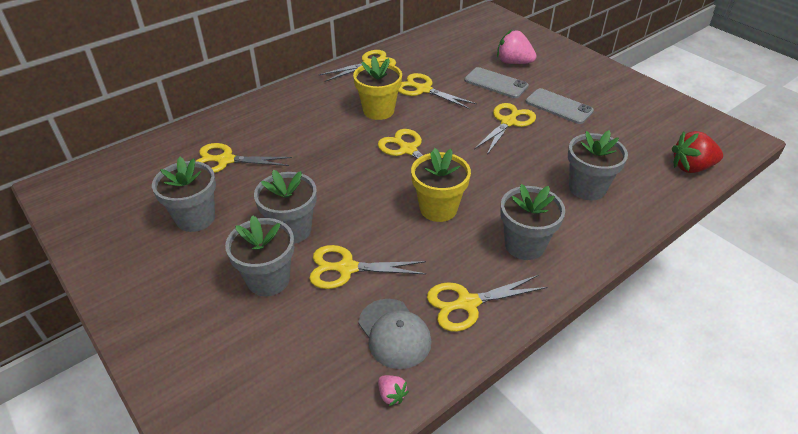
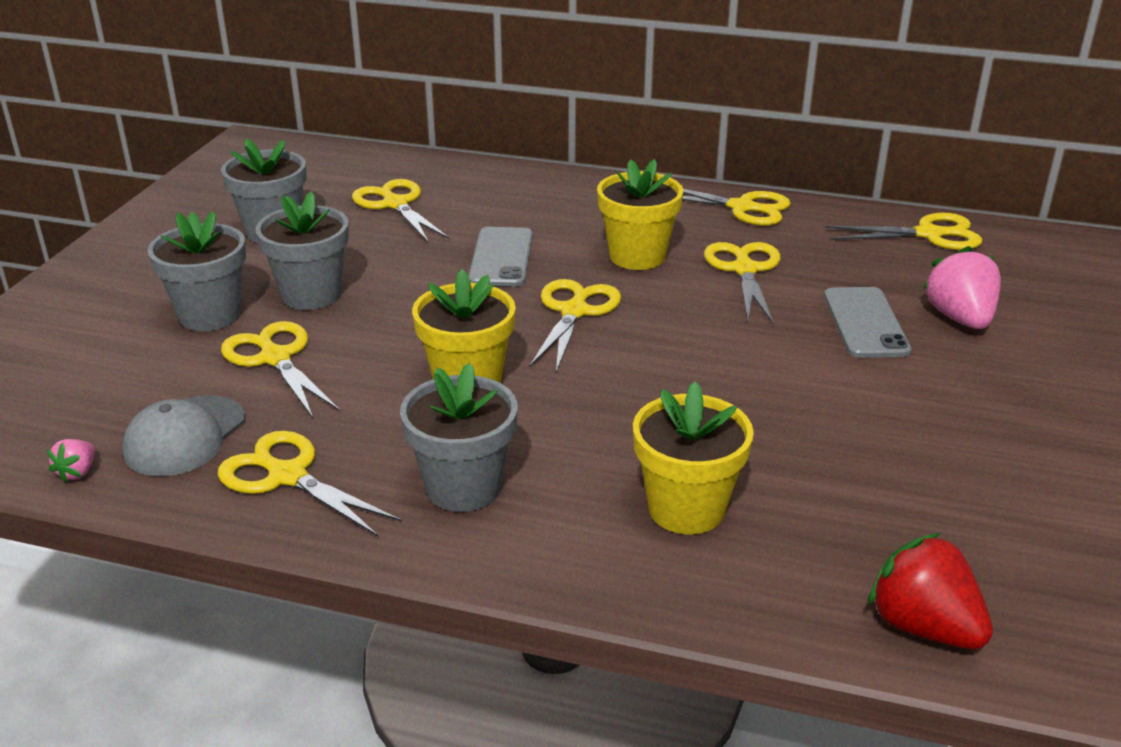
camera: 55 degrees right, 10 degrees down
yellow scissors [474,103,536,155] -> yellow scissors moved to [825,213,982,250]
grey phone [525,88,594,124] -> grey phone moved to [468,227,533,287]
grey flower pot [568,130,628,201] -> yellow flower pot [633,381,754,534]

